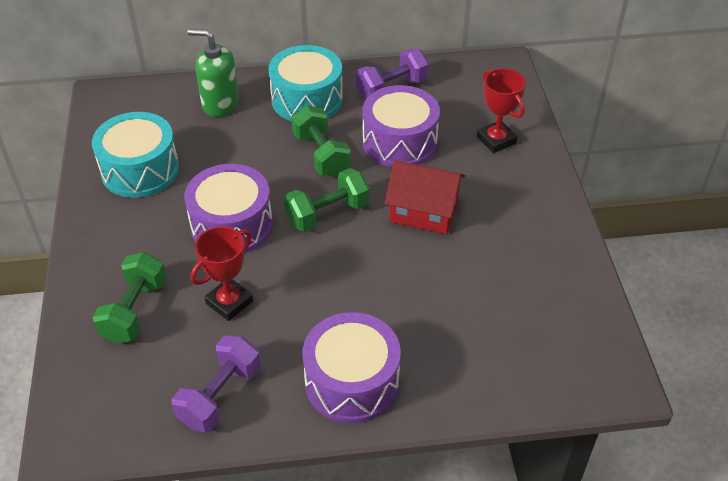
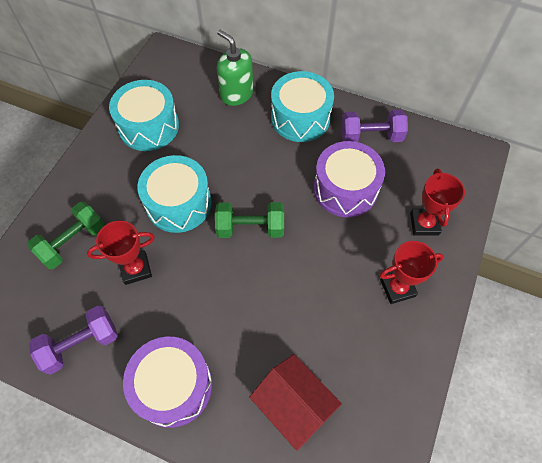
camera: 30 degrees right, 15 degrees up
purple drum [184,164,273,253] -> turquoise drum [137,155,212,233]
green dumbbell [292,105,351,177] -> none
red house [385,160,465,234] -> red house moved to [249,354,342,451]
none -> red trophy [379,241,444,304]

